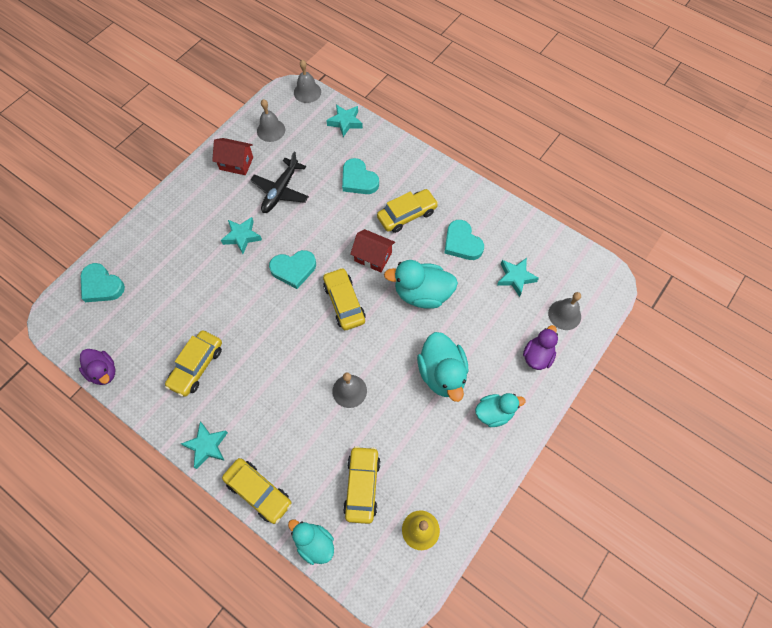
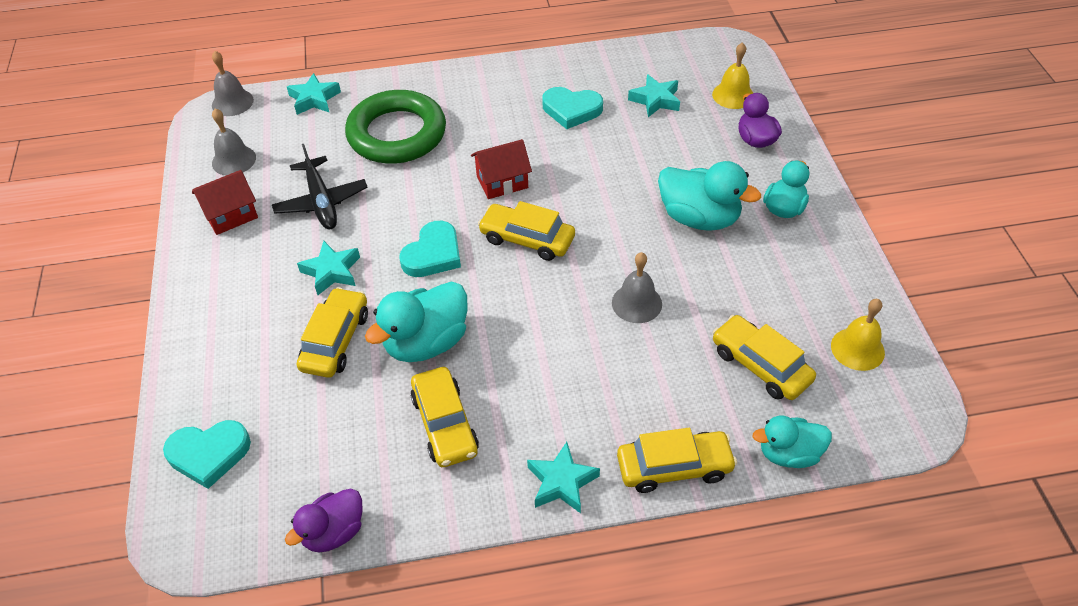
camera: 45 degrees left, 15 degrees down
purple duck [79,349,115,385] -> purple duck turned 135 degrees clockwise [285,489,363,553]
turquoise heart [342,158,379,194] -> green ring [345,90,446,164]
yellow car [377,189,438,233] -> yellow car moved to [297,287,368,378]
turquoise duck [384,260,458,309] -> turquoise duck moved to [365,282,468,362]
grey bell [548,292,581,330] -> yellow bell [712,42,753,109]

